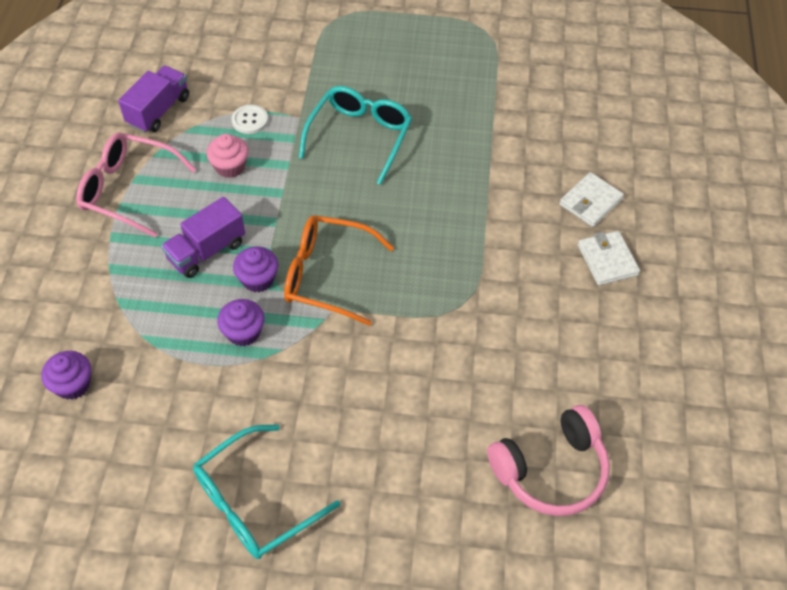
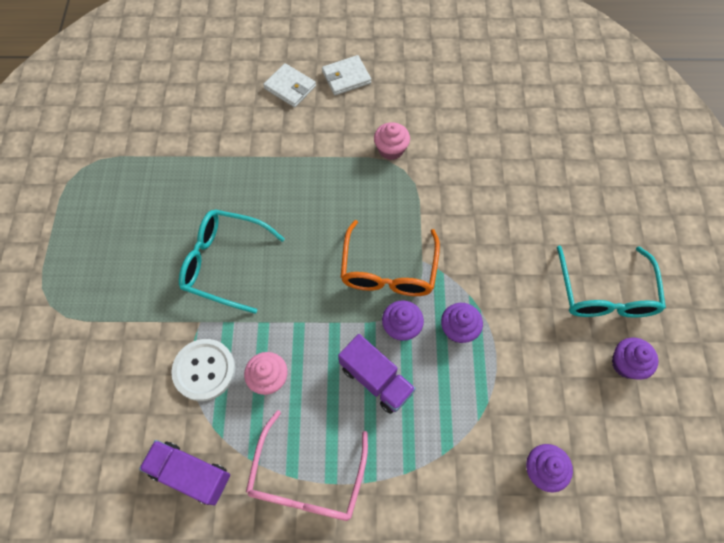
camera: 95 degrees left, 10 degrees up
turquoise glasses [193,424,340,559] -> turquoise glasses turned 45 degrees clockwise [557,246,666,318]
white button [232,105,268,134] -> white button [171,339,235,401], size x1.63
pink headphones [487,405,610,516] -> none
none -> pink cupcake [374,122,410,160]
none -> purple cupcake [612,338,658,379]

